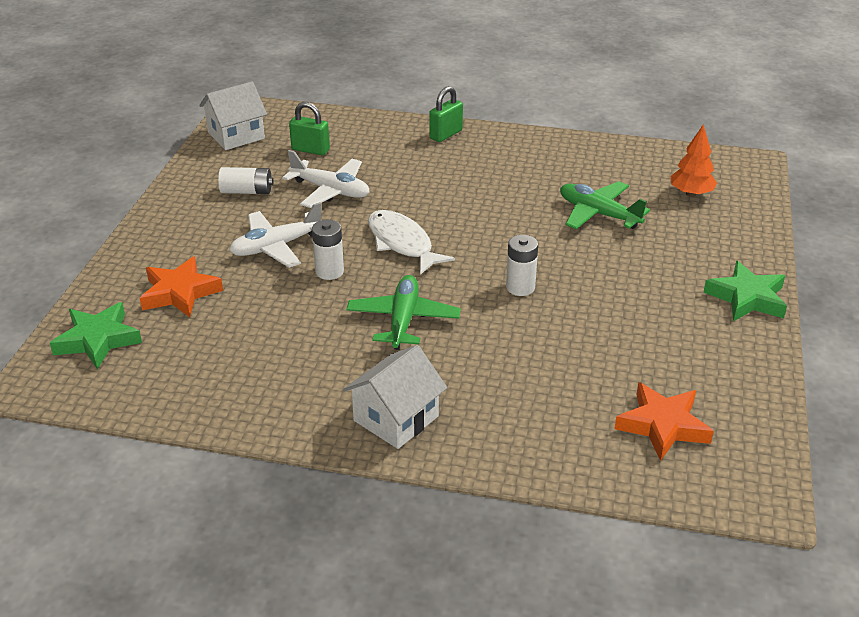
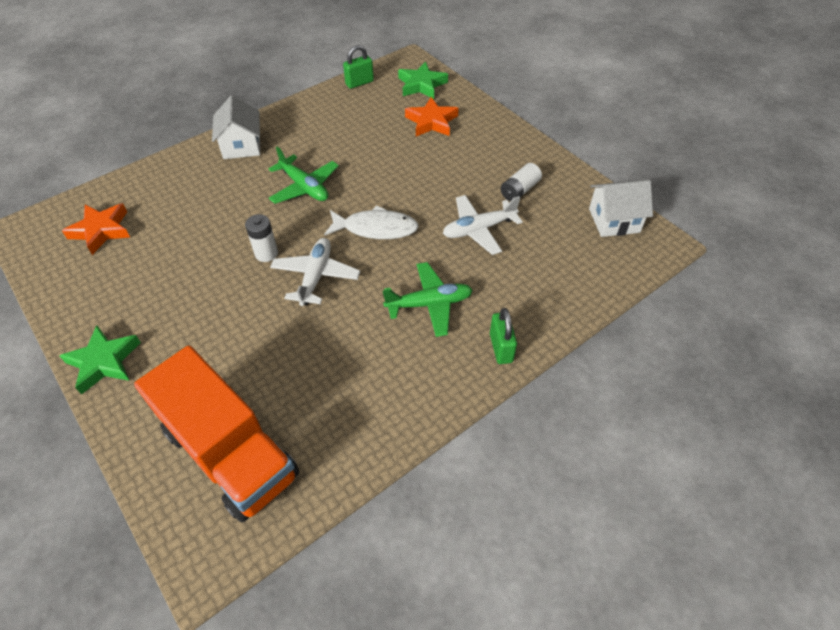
camera: 130 degrees right, 15 degrees up
white house [199,81,267,150] -> white house turned 75 degrees clockwise [589,180,653,237]
white plane [229,202,322,268] -> white plane moved to [270,238,360,306]
green padlock [289,102,330,155] -> green padlock moved to [343,45,374,89]
white battery [312,220,344,280] -> none
green plane [560,181,650,229] -> green plane moved to [383,262,473,337]
orange tree [671,124,717,197] -> orange truck [134,346,299,522]

